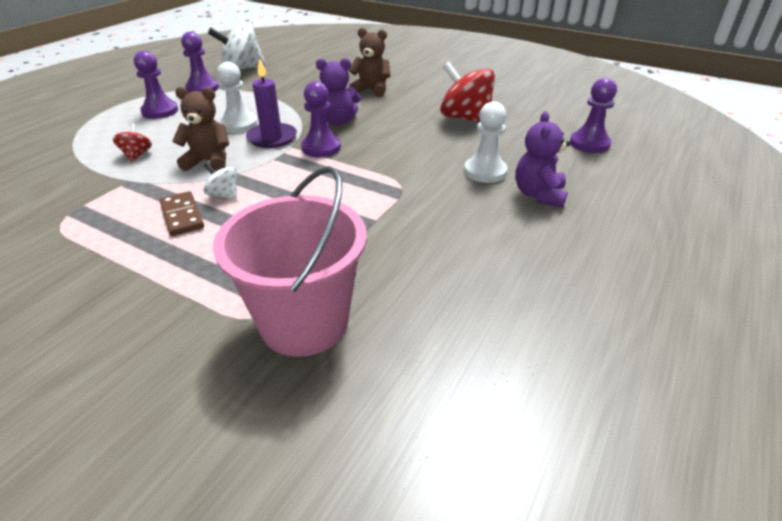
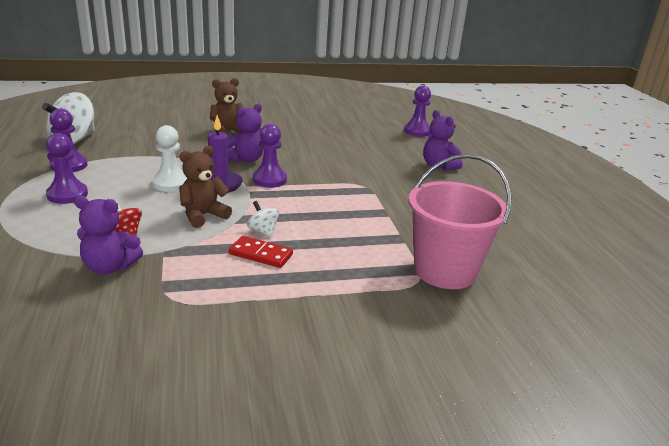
camera: 45 degrees left, 10 degrees down
brown domino [160,191,204,236] -> red domino [229,236,293,268]
white spinning top [203,163,237,200] -> white spinning top turned 60 degrees clockwise [247,201,279,237]
red spinning top [440,62,495,122] -> none
white pawn [464,101,507,183] -> none
none -> purple teddy bear [74,196,143,275]

